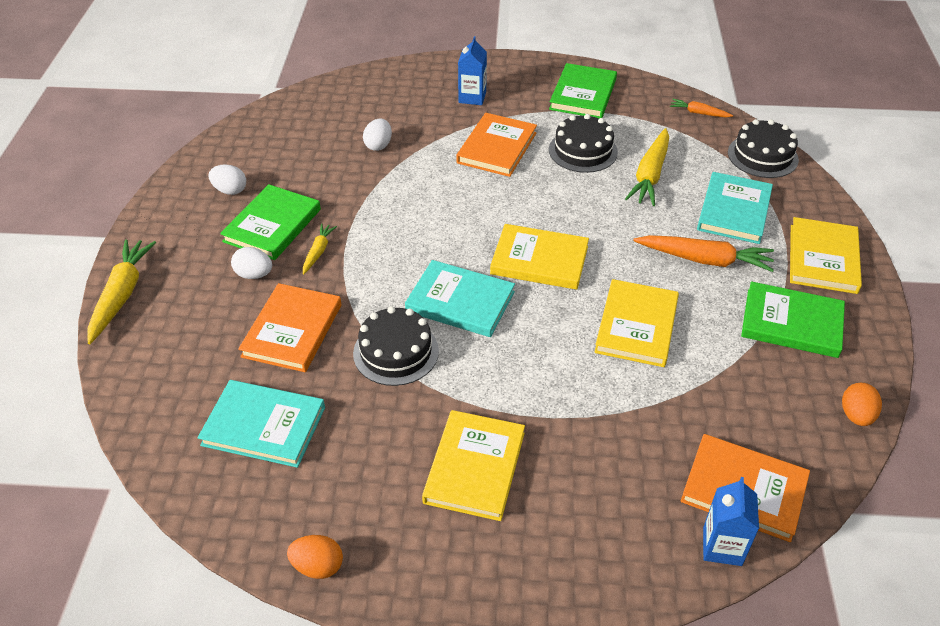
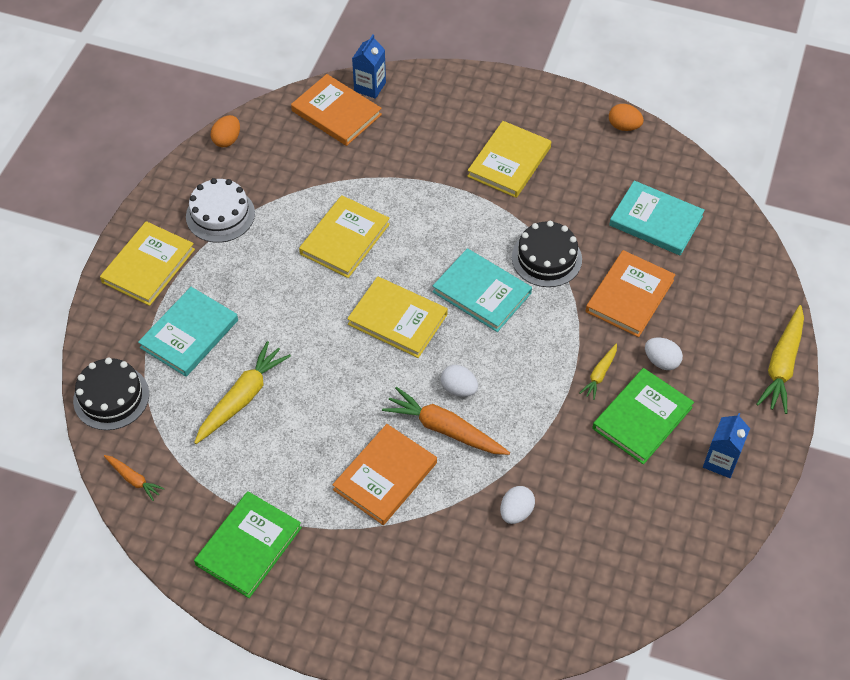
camera: 165 degrees left, 10 degrees up
white egg [209,164,246,195] -> white egg moved to [441,365,478,397]
blue carton [458,36,487,105] -> blue carton moved to [703,413,750,478]
black cake [549,114,618,173] -> none
orange carrot [633,235,774,272] -> orange carrot moved to [382,387,510,455]
green book [741,281,845,358] -> white cake [186,178,255,243]

